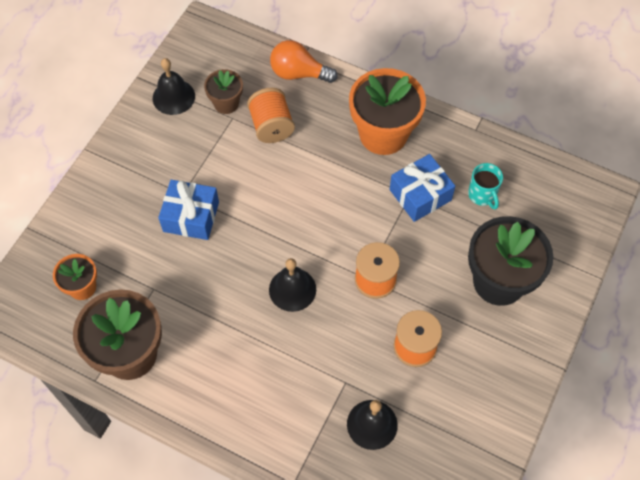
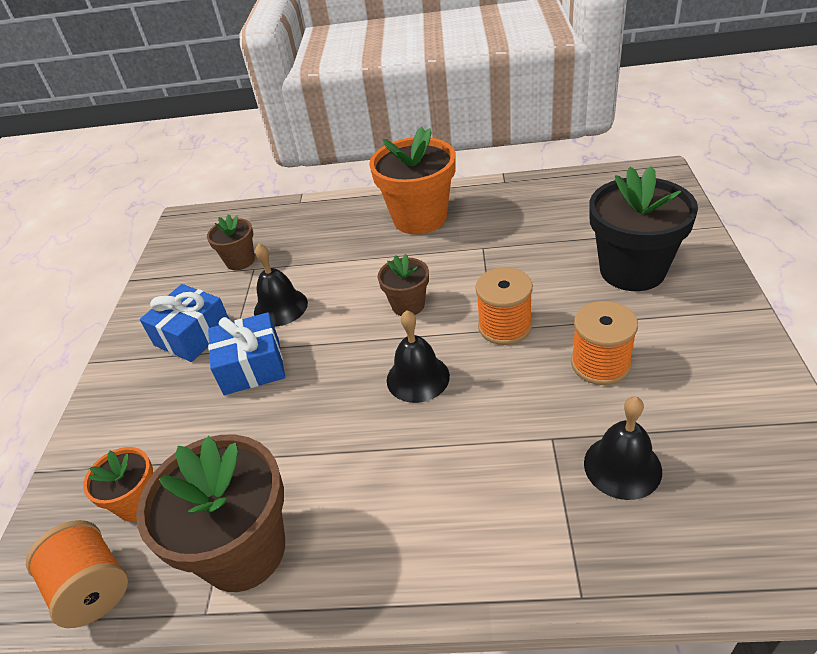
camera: 20 degrees left, 20 degrees down
black bell [153,58,195,115] -> black bell moved to [254,244,308,327]
orange spool [247,88,295,143] -> orange spool moved to [26,520,128,628]
orange light bulb [270,40,337,83] -> none
blue gift [389,154,455,222] -> blue gift moved to [140,284,229,362]
turquoise mug [468,163,503,210] -> none
none -> brown flower pot [378,254,429,316]

